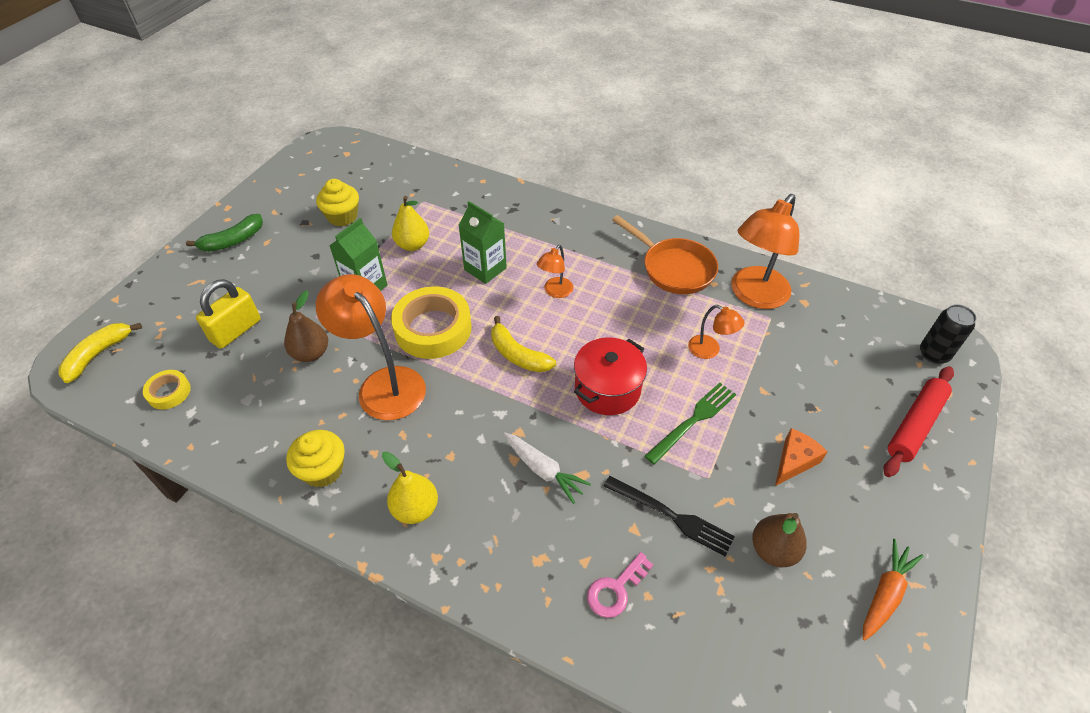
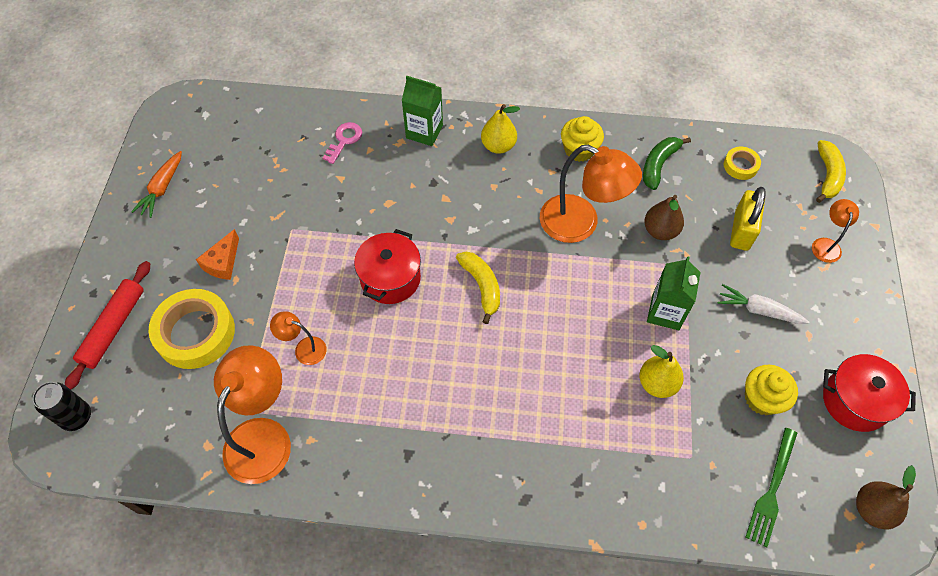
camera: 160 degrees right, 10 degrees up
green banana [186,214,263,252] -> green banana moved to [643,137,691,190]
yellow tape [391,286,472,359] -> yellow tape moved to [149,289,235,369]
green carton [458,201,507,284] -> green carton moved to [402,76,443,146]
yellow banana [491,316,556,372] -> yellow banana turned 45 degrees clockwise [456,252,500,324]
white carrot [504,433,591,504] -> white carrot moved to [718,284,809,324]
orange lamp [537,245,573,298] -> orange lamp moved to [812,199,859,263]
black fork [604,476,735,556] -> none
orange pan [612,215,718,294] -> none
green fork [645,383,736,465] -> green fork moved to [745,428,797,547]
brown pear [752,513,807,567] -> brown pear moved to [856,465,916,529]
none -> red pot [823,354,916,432]

